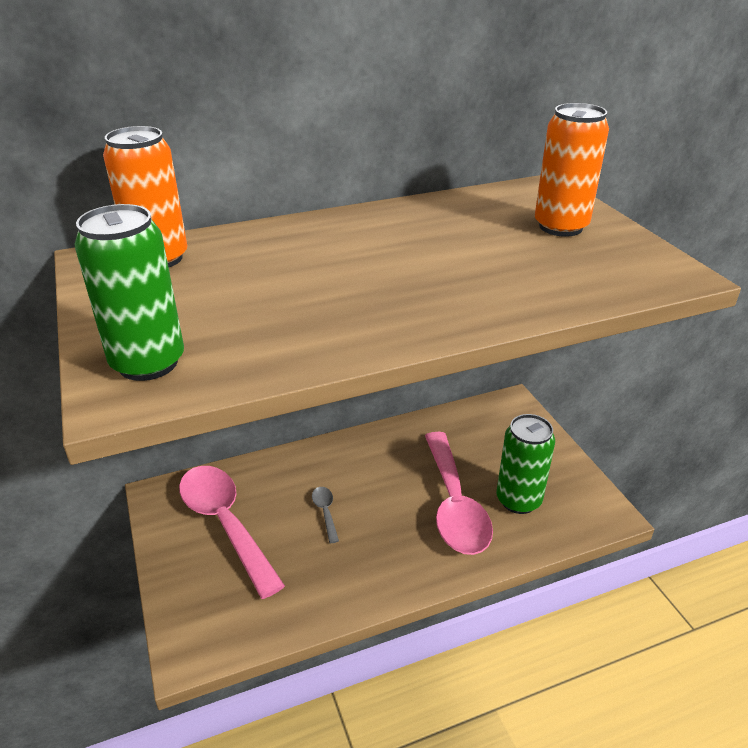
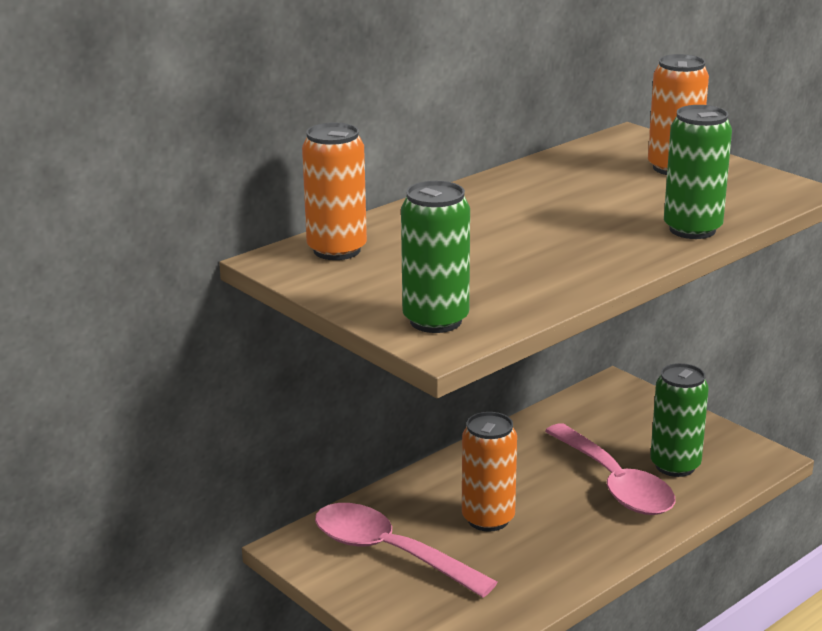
camera: 20 degrees left, 10 degrees down
grey spoon [312,487,339,543] -> orange can [462,412,517,532]
none -> green can [664,105,732,239]

